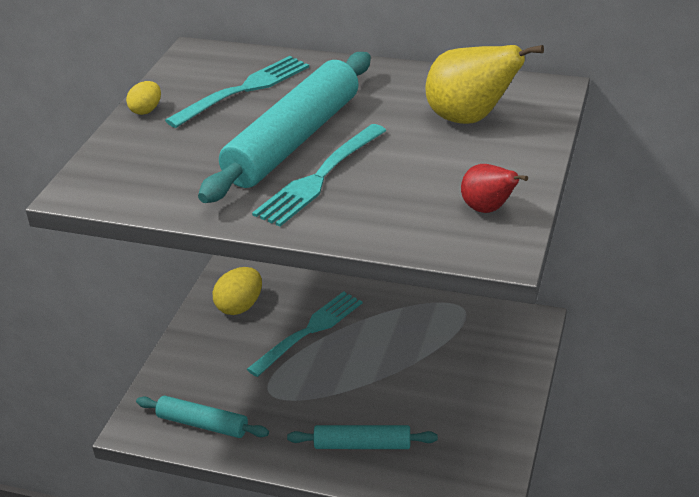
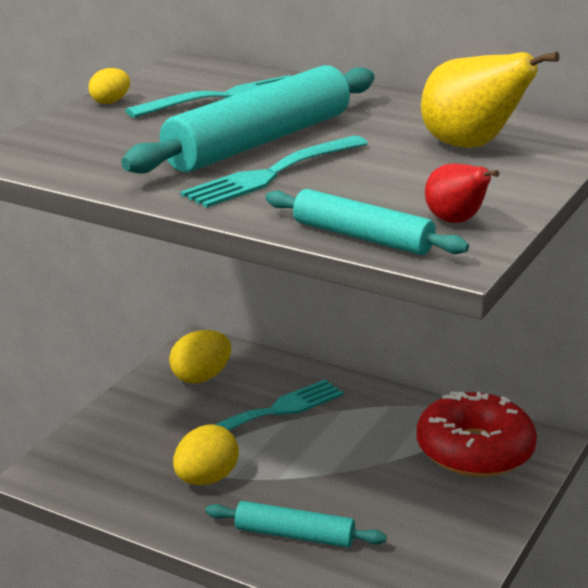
camera: 10 degrees right, 10 degrees down
turquoise rolling pin [136,396,269,438] -> turquoise rolling pin moved to [265,189,469,255]
none -> yellow egg [173,424,239,485]
none -> red donut [417,391,537,477]

